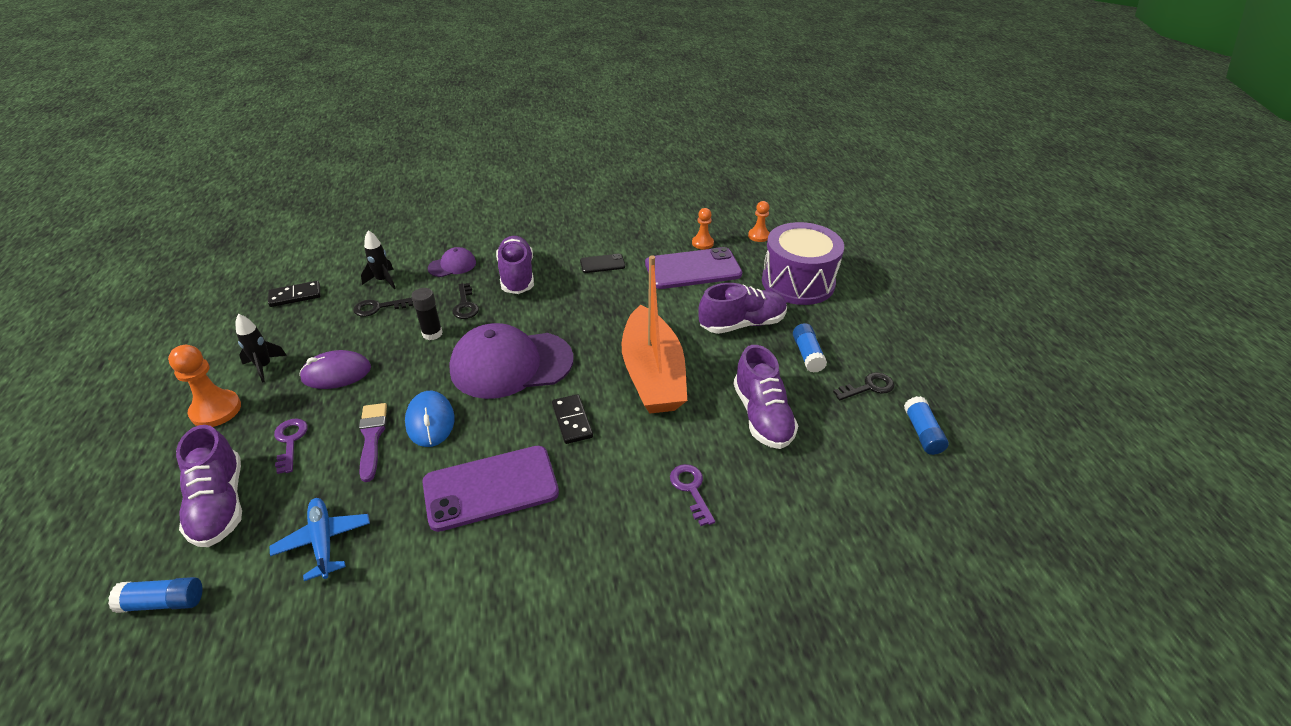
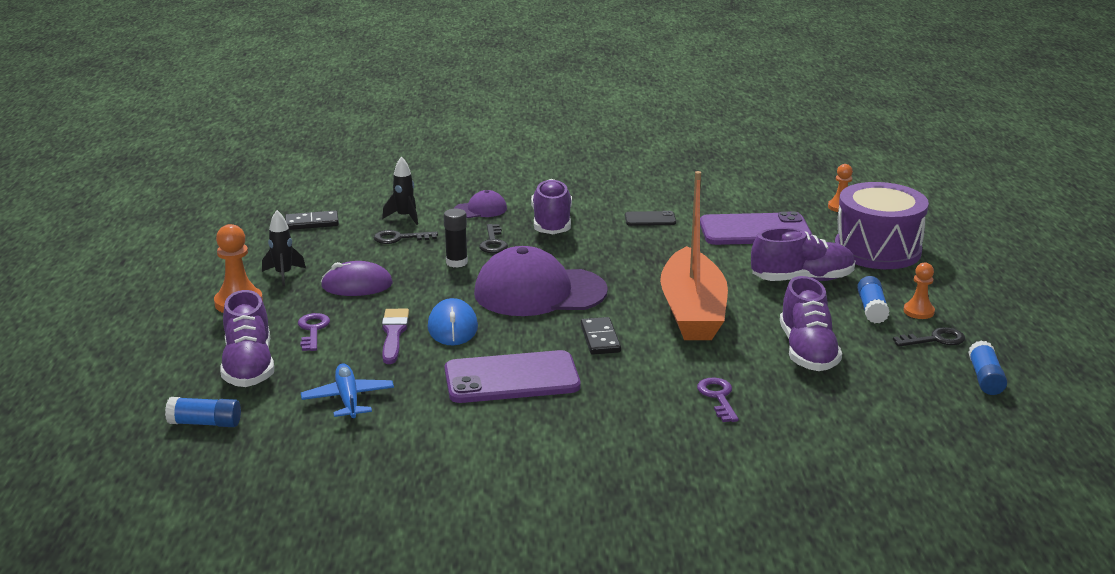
camera: 10 degrees right, 15 degrees down
orange pawn [692,208,714,249] -> orange pawn moved to [904,262,935,319]

